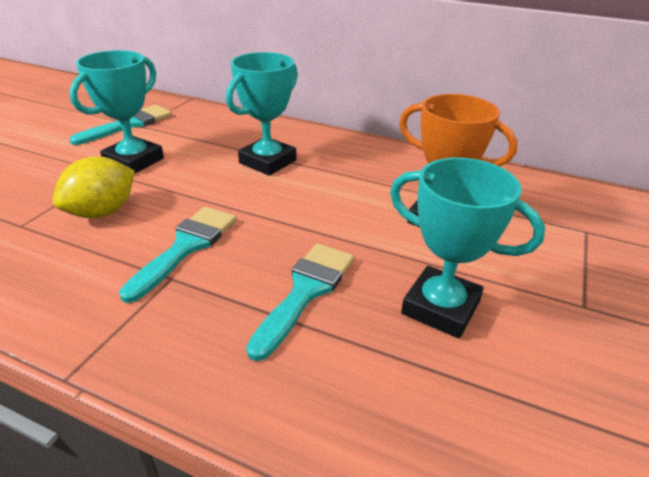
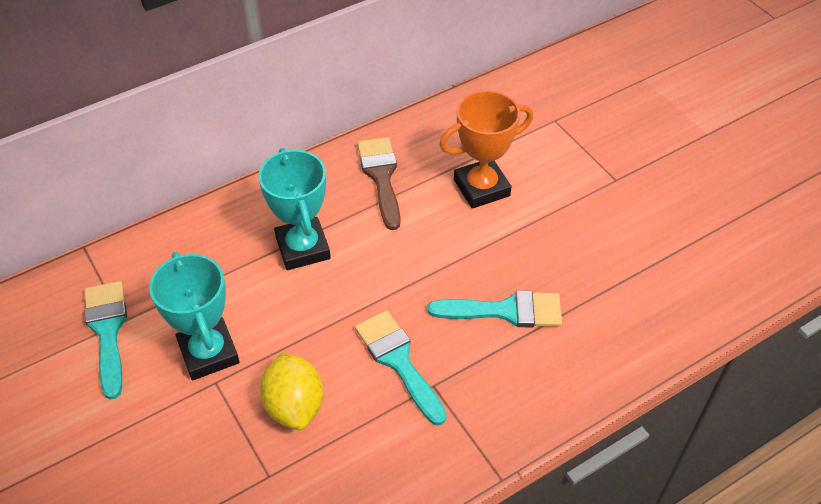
camera: 55 degrees left, 15 degrees up
turquoise brush [246,243,354,361] -> turquoise brush turned 120 degrees clockwise [428,291,562,327]
turquoise trophy [390,158,545,338] -> none
none -> brown brush [357,137,401,230]

